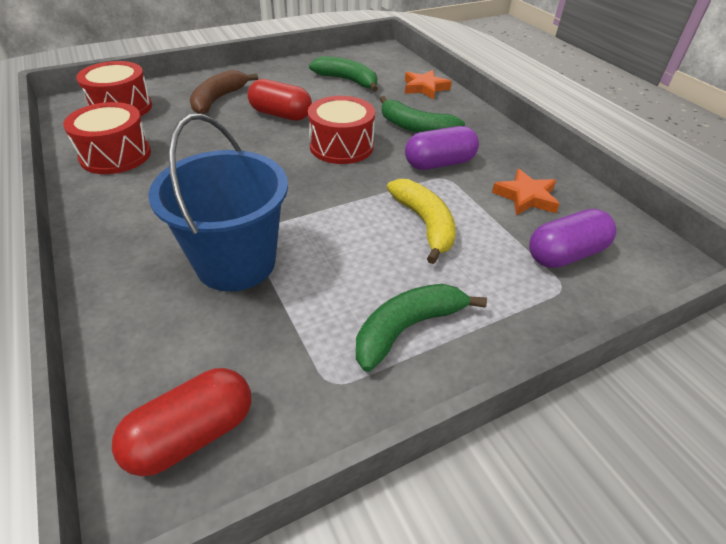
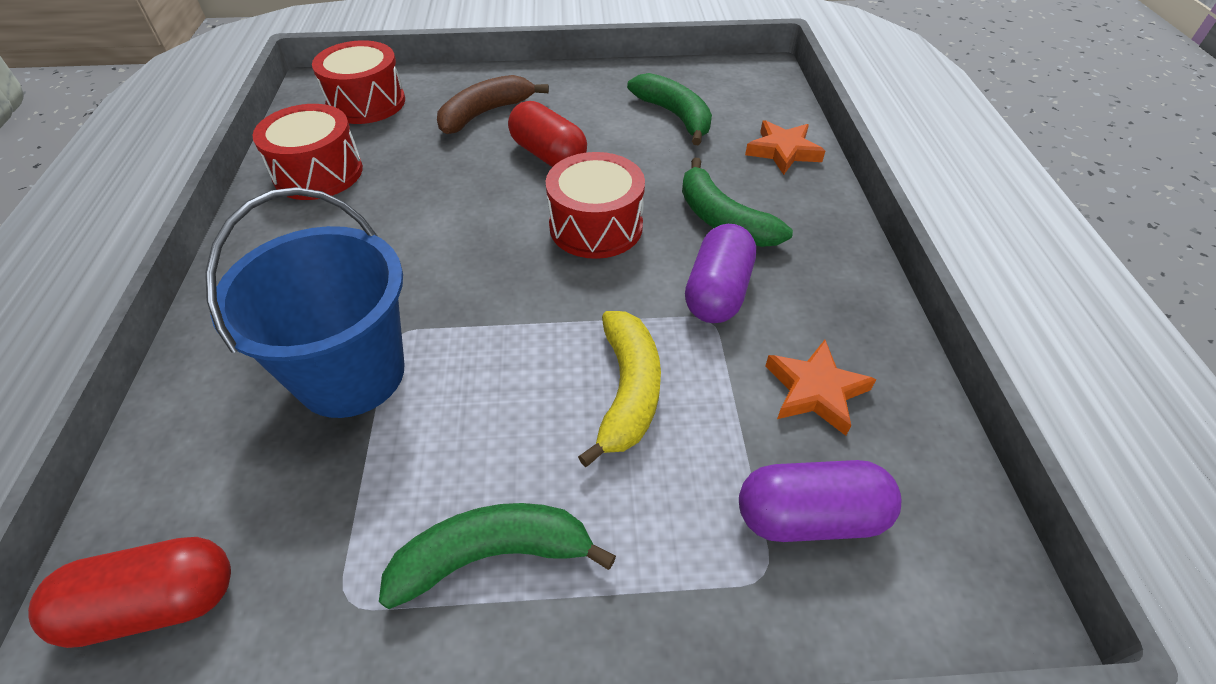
camera: 25 degrees right, 5 degrees up
purple capsule [405,126,479,170] -> purple capsule turned 75 degrees counterclockwise [685,224,756,323]

